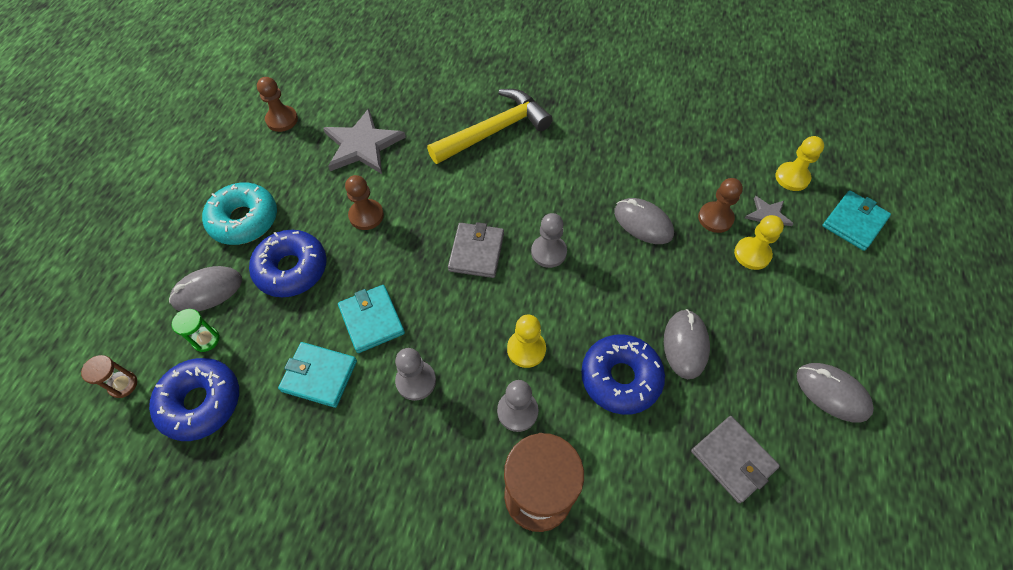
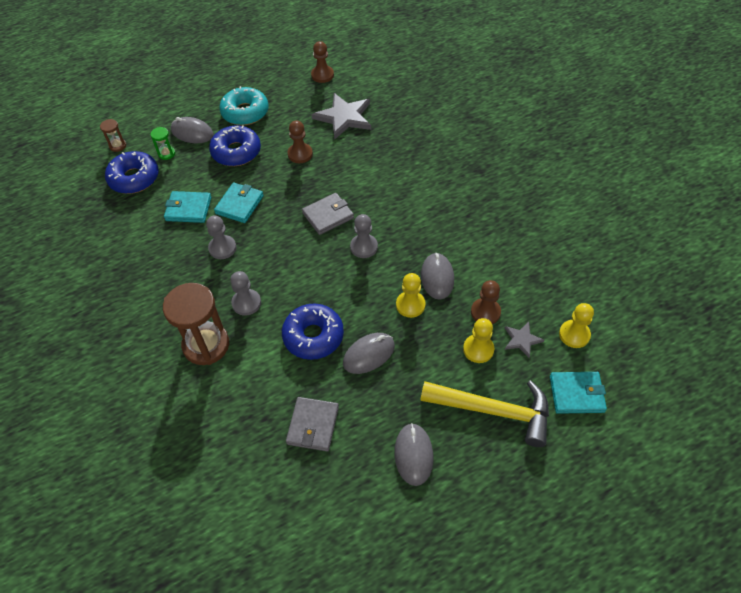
camera: 50 degrees right, 5 degrees down
turquoise wallet [278,342,357,408] -> turquoise wallet turned 60 degrees counterclockwise [164,191,212,223]
yellow hammer [427,89,553,164] -> yellow hammer moved to [421,380,549,447]
yellow pawn [507,315,546,368] -> yellow pawn moved to [396,273,426,318]

